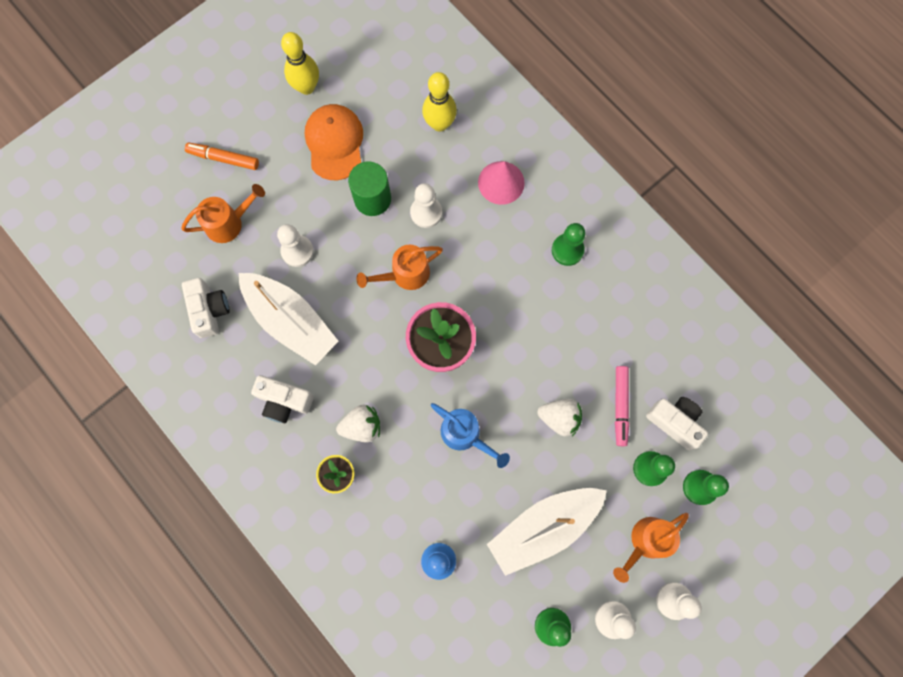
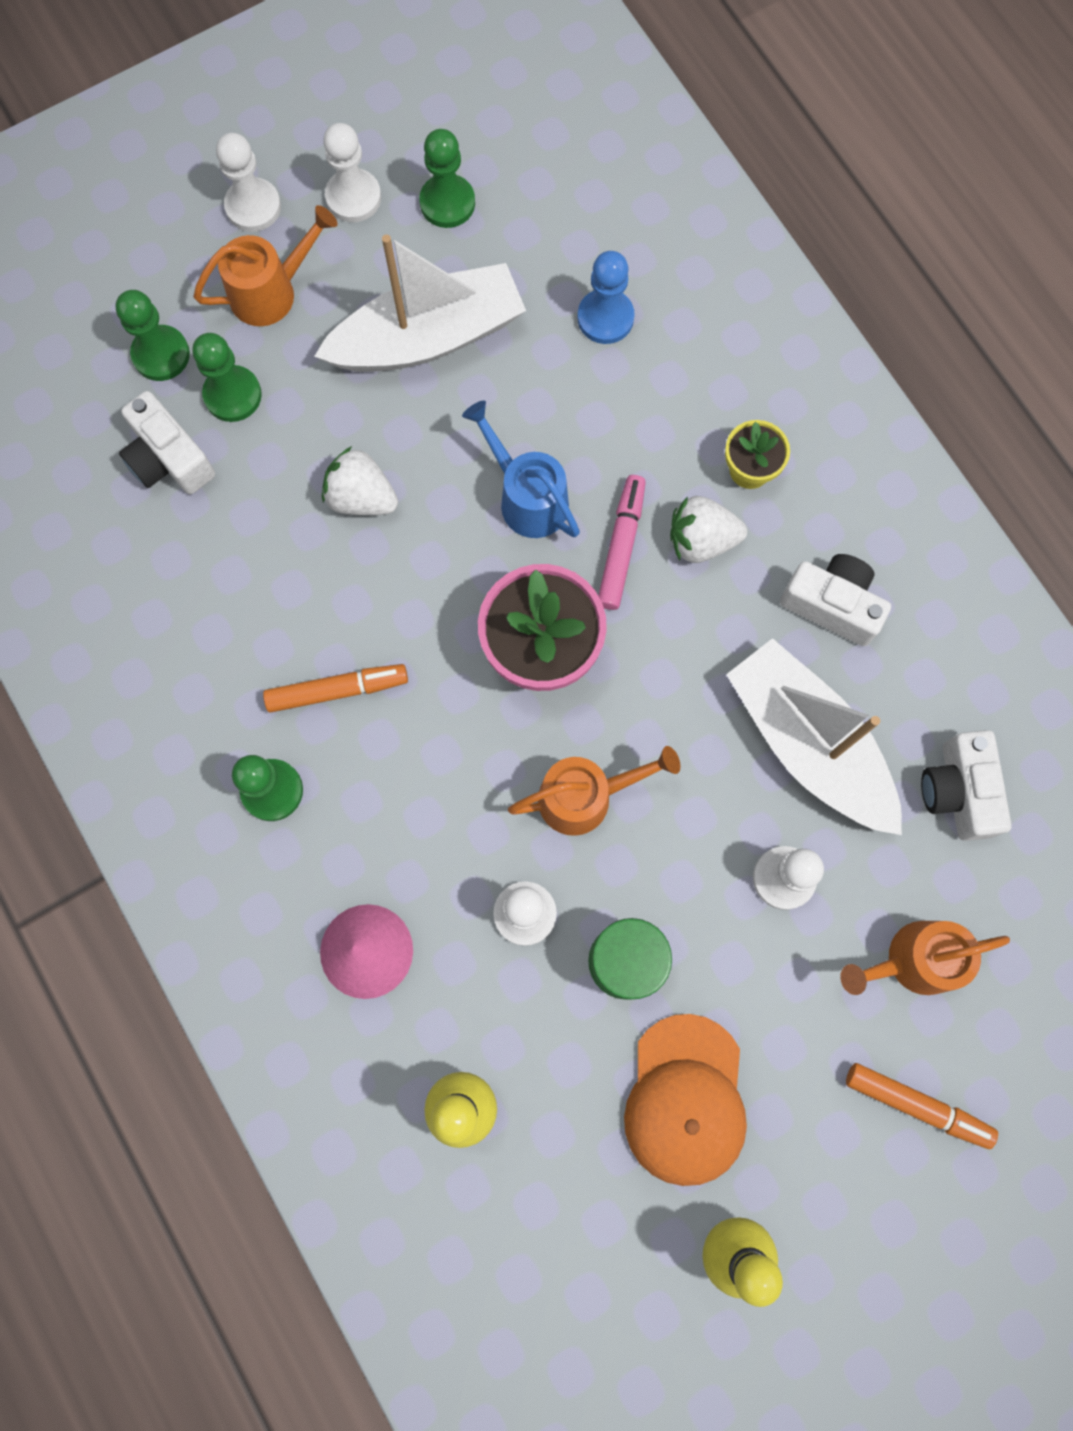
camera: 170 degrees left, 0 degrees up
pink marker [615,366,629,446] -> pink marker moved to [598,475,646,610]
none -> orange marker [263,664,408,713]

